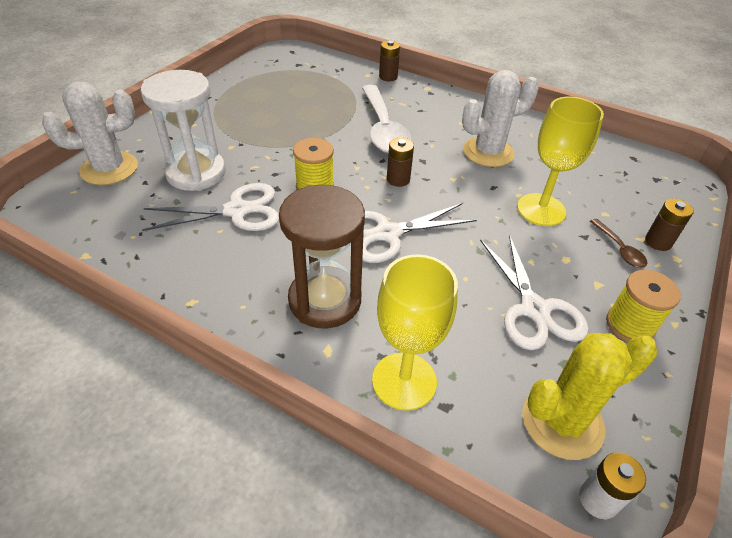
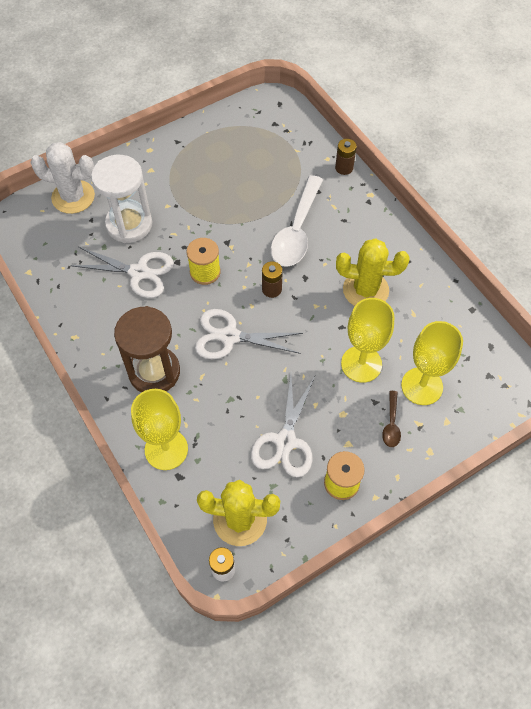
camera: 30 degrees right, 15 degrees up
white cactus [462,70,539,167] -> yellow cactus [336,238,410,306]
brown battery [645,199,694,251] -> none
none -> yellow goblet [401,321,463,405]

